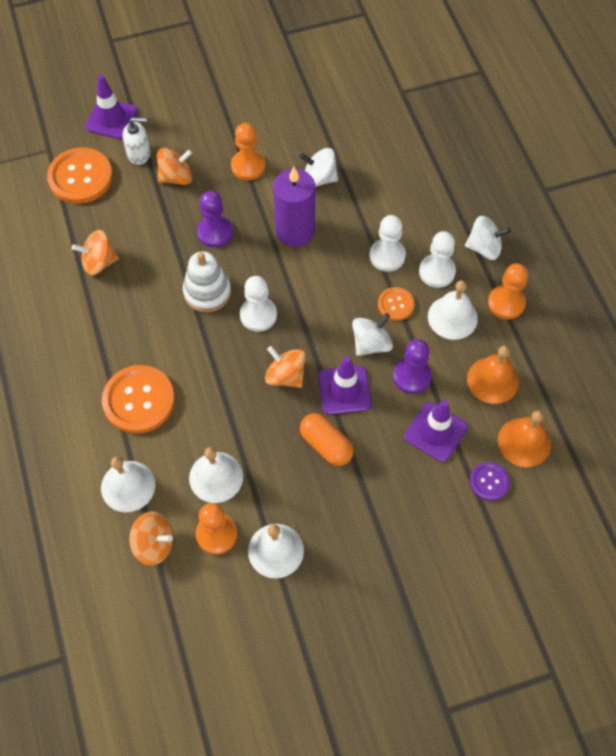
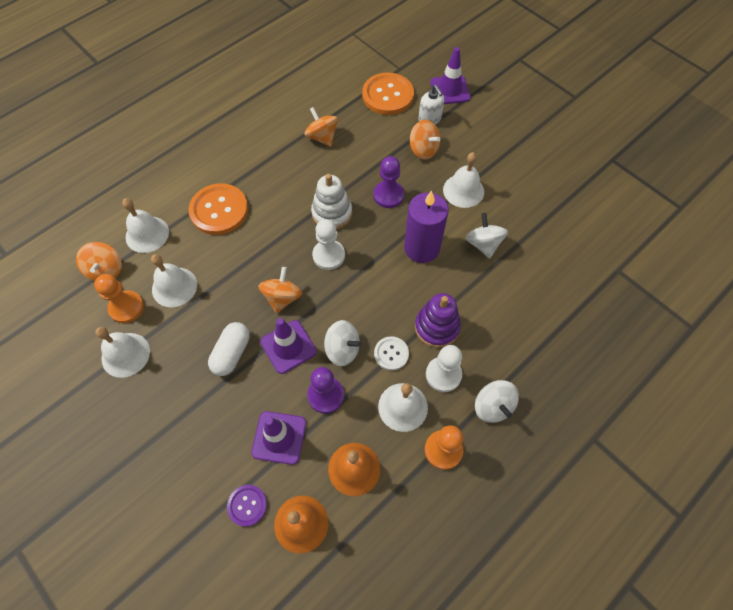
camera: 65 degrees right, 0 degrees up
orange pawn [231,123,266,180] -> white bell [443,152,484,208]
orange capsule [300,413,354,466] -> white capsule [208,322,250,376]
white pawn [369,215,406,272] -> purple stacking toy [415,293,461,348]
orange button [378,287,414,321] -> white button [374,336,409,371]

